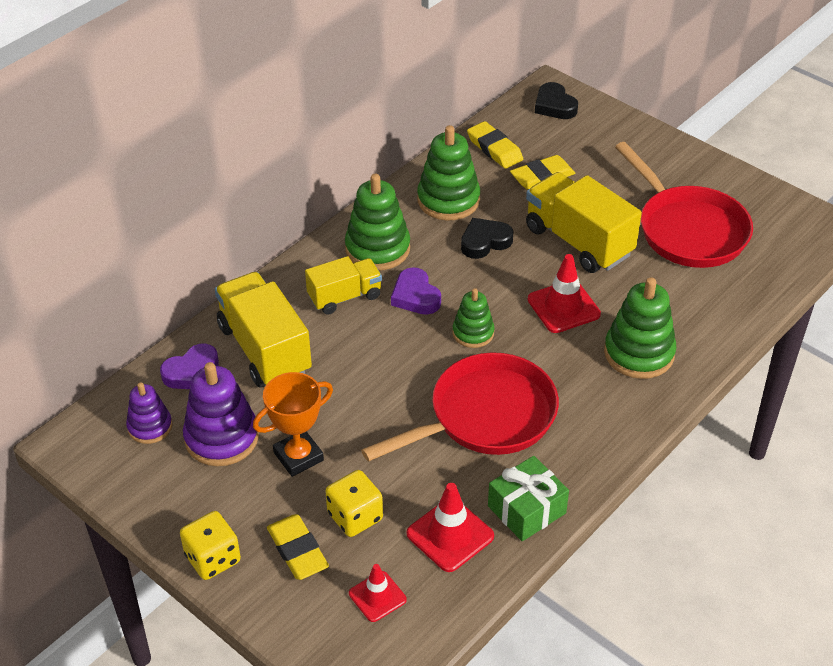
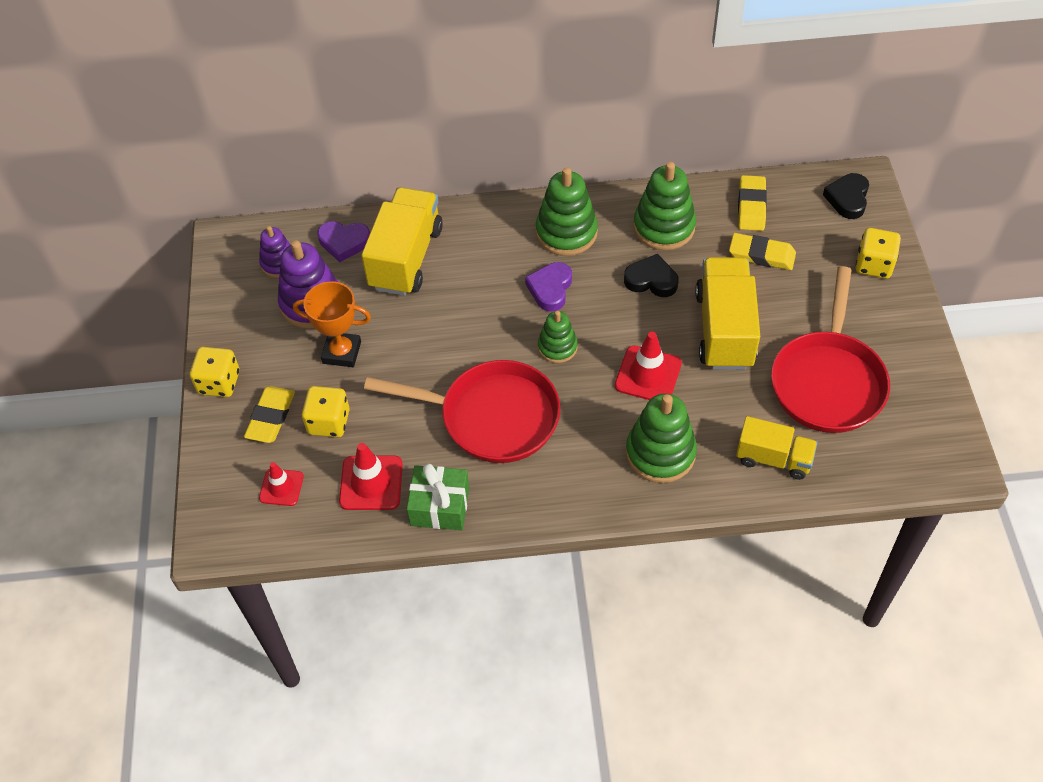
camera: 45 degrees right, 10 degrees up
yellow truck [305,256,382,315] -> yellow truck moved to [736,416,817,480]
none -> yellow dice [856,228,901,279]

